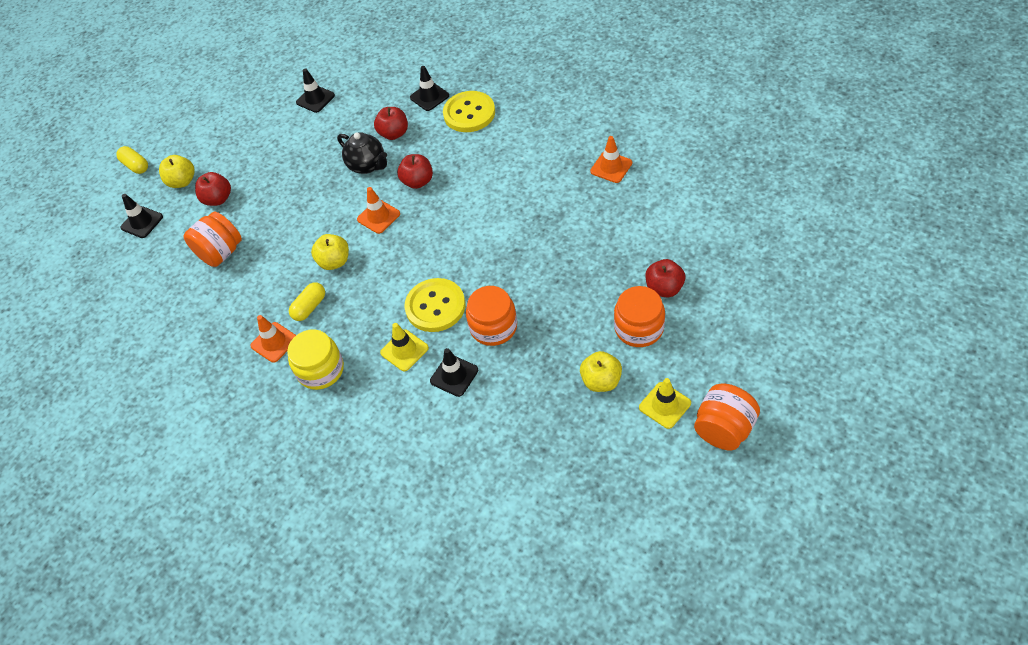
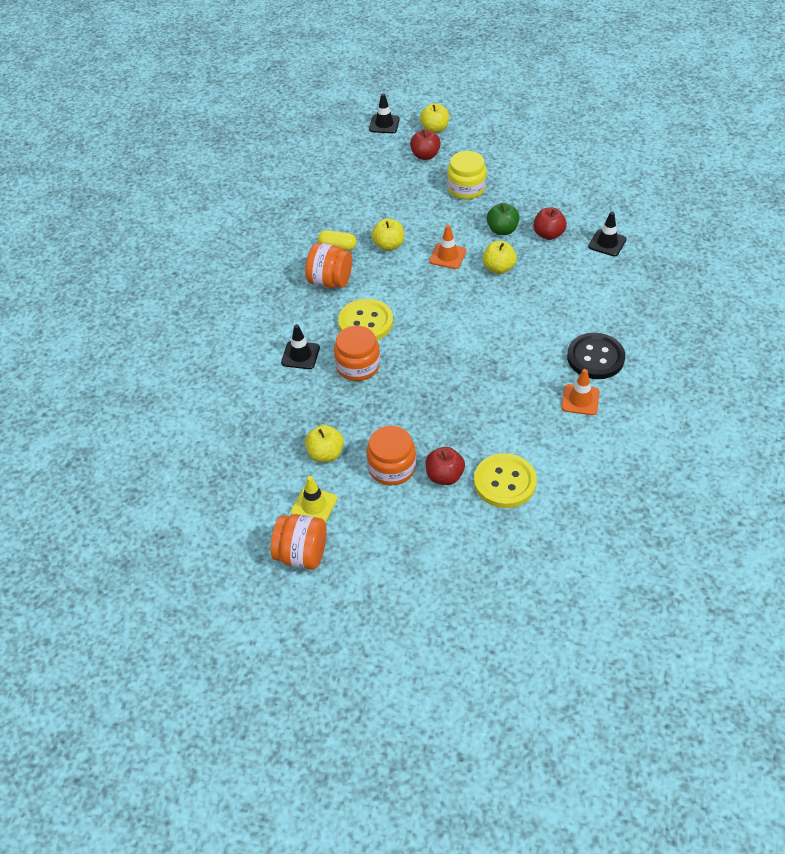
camera: 65 degrees right, 5 degrees down
yellow capsule [116,146,148,174] -> none
orange jar [184,211,242,267] -> orange jar moved to [305,243,352,288]
orange traffic cone [250,315,296,363] -> none
yellow jar [287,329,344,390] -> yellow jar moved to [447,151,487,199]
black traffic cone [296,69,335,113] -> none
black teapot [337,132,387,174] -> green apple [487,203,520,235]
yellow traffic cone [380,323,429,371] -> none
red apple [397,154,433,189] -> yellow apple [483,241,517,274]
yellow button [443,91,495,132] -> yellow button moved to [474,453,537,508]
none -> black button [567,333,625,379]

